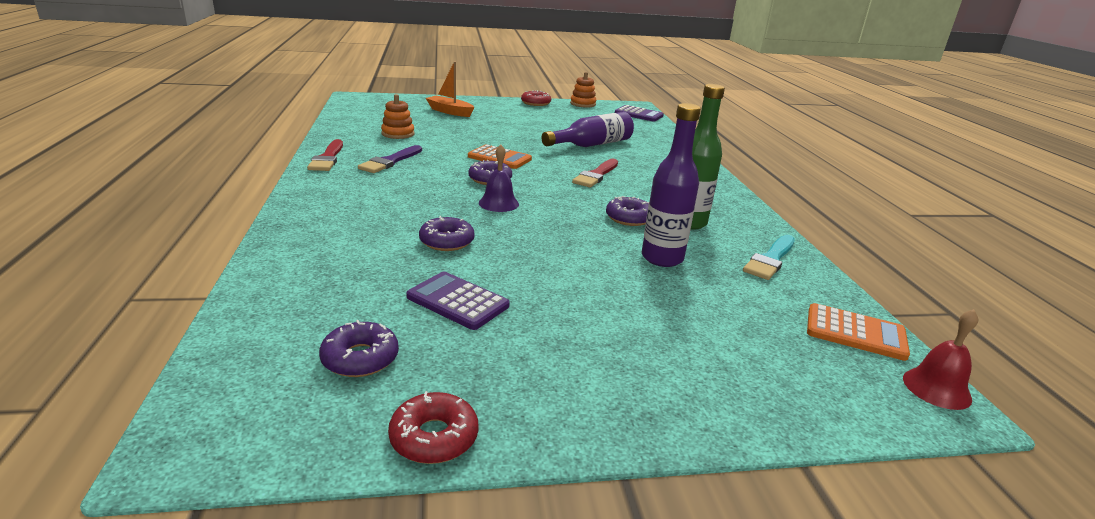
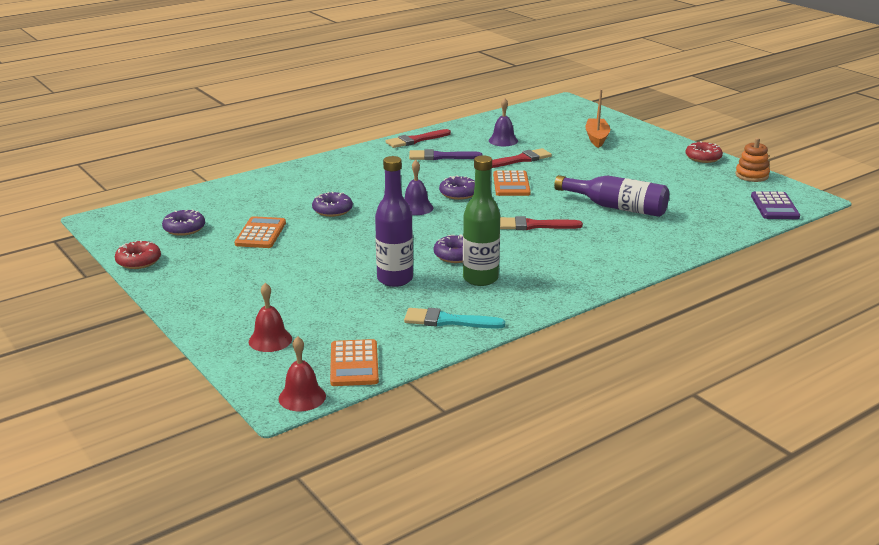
camera: 65 degrees right, 0 degrees up
orange stacking toy [381,94,415,139] -> purple bell [489,98,518,146]
purple calculator [406,272,510,330] -> orange calculator [235,216,286,248]
none -> red bell [249,283,292,352]
none -> red brush [492,148,552,168]

